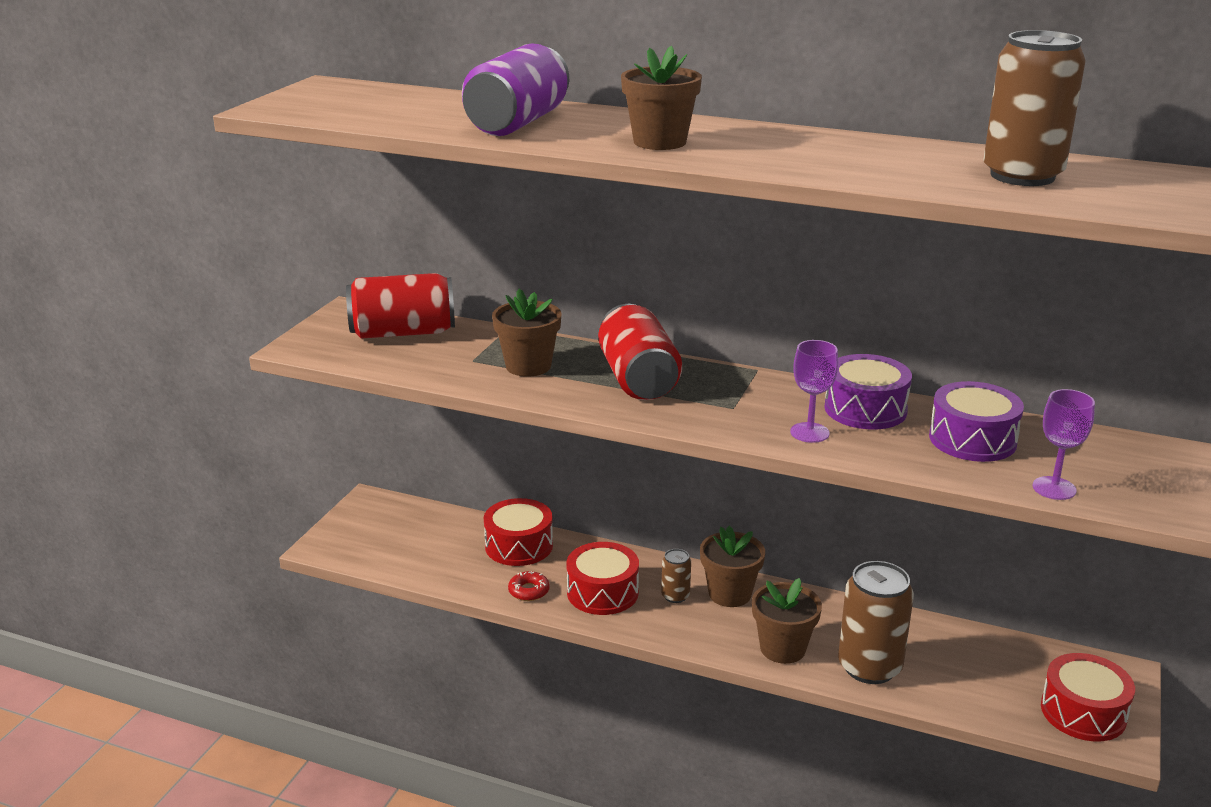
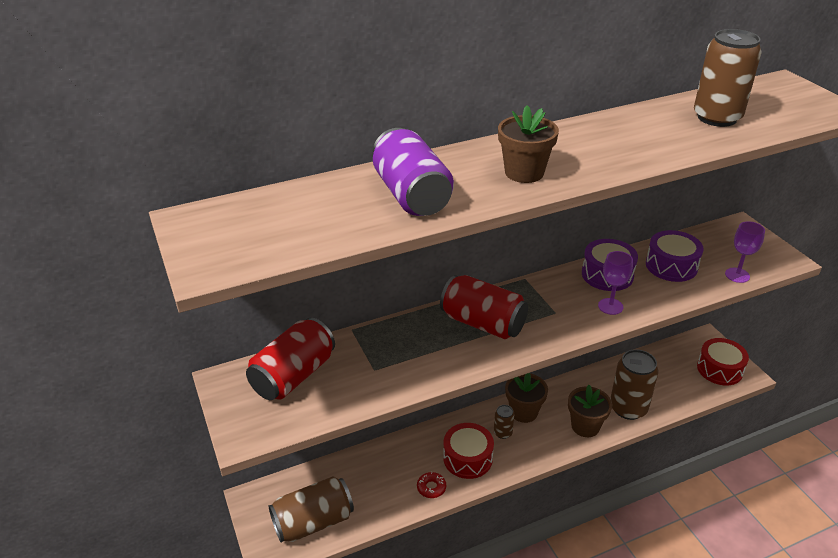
camera: 45 degrees left, 10 degrees up
red drum [484,498,553,566] -> none
brown flower pot [492,289,562,377] -> none
none -> brown can [268,476,354,542]

